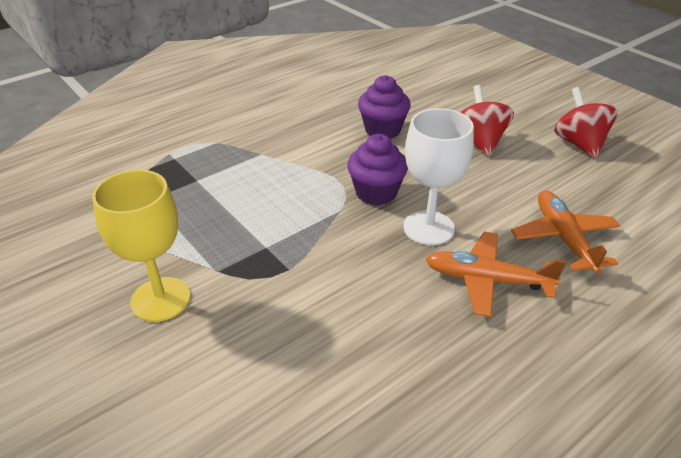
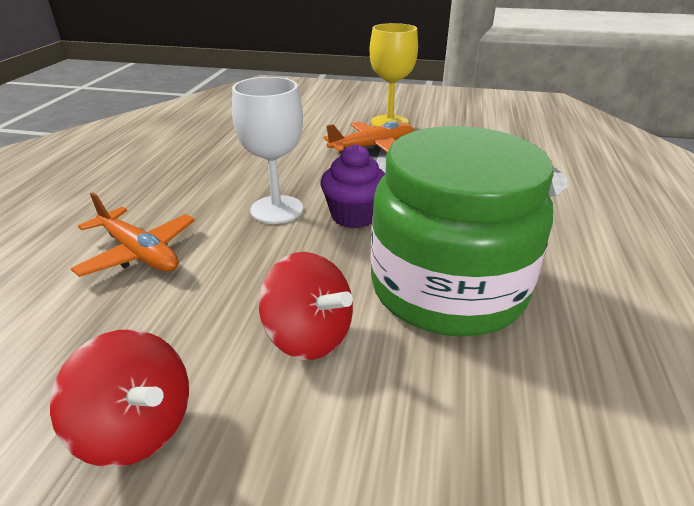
camera: 140 degrees right, 5 degrees down
purple cupcake [358,75,411,139] -> green jar [370,126,554,337]
orange plane [426,231,567,317] -> orange plane moved to [324,121,413,153]

